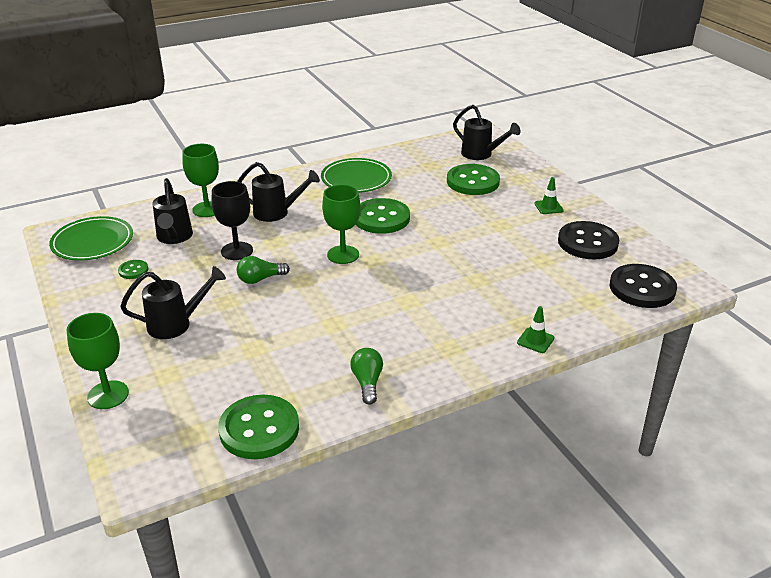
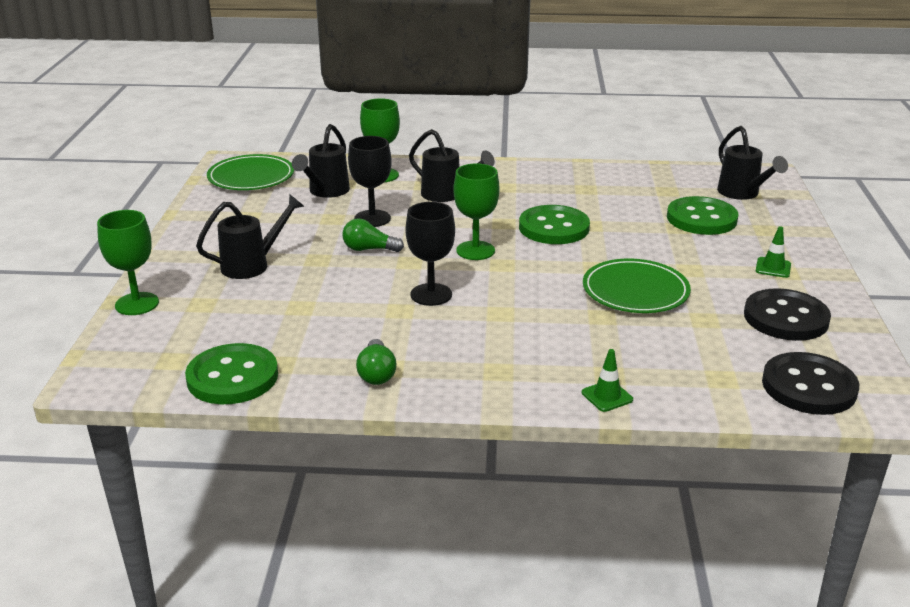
camera: 30 degrees right, 5 degrees down
green button [118,260,148,279] -> none
black watering can [120,266,226,339] -> black watering can turned 45 degrees counterclockwise [196,194,304,279]
green plate [321,158,392,193] -> green plate moved to [583,259,691,313]
green light bulb [350,348,383,405] -> green light bulb turned 150 degrees clockwise [356,339,396,385]
none -> black goblet [405,202,455,306]

